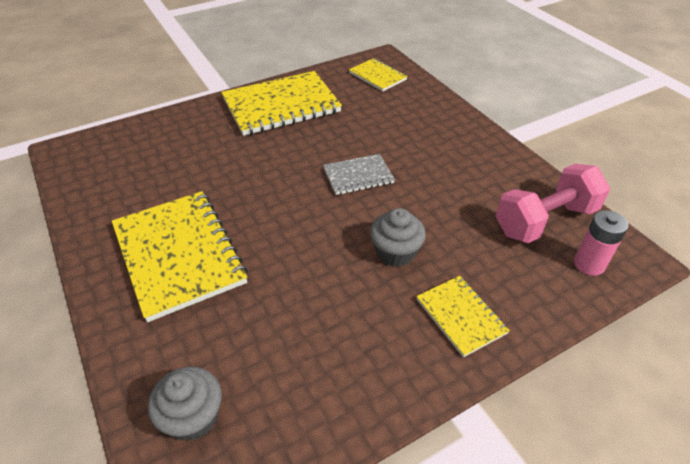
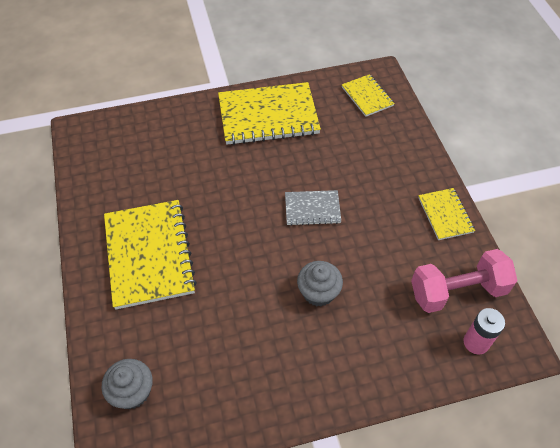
camera: 15 degrees right, 10 degrees up
yellow notebook [416,276,510,357] -> yellow notebook moved to [418,188,475,240]

